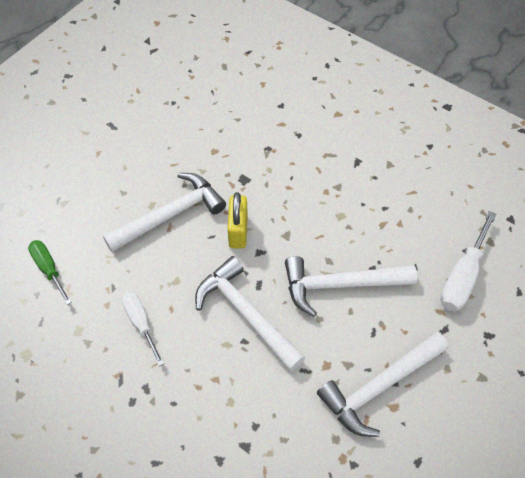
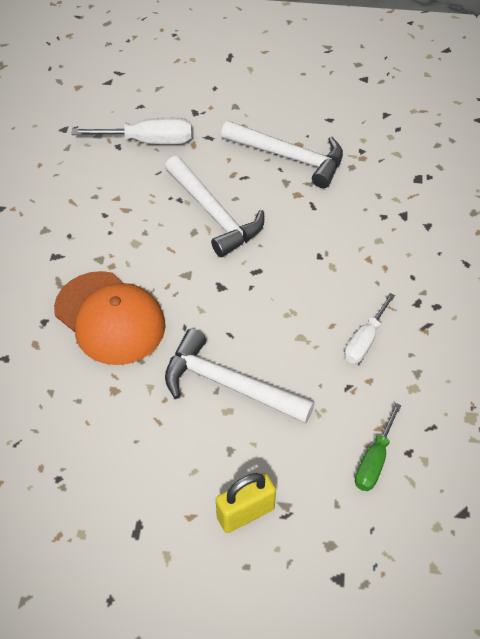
camera: 120 degrees left, 5 degrees down
white hammer [195,256,306,371] -> none
yellow padlock [227,192,248,249] -> yellow padlock moved to [216,473,276,533]
none -> orange cap [54,271,166,365]

